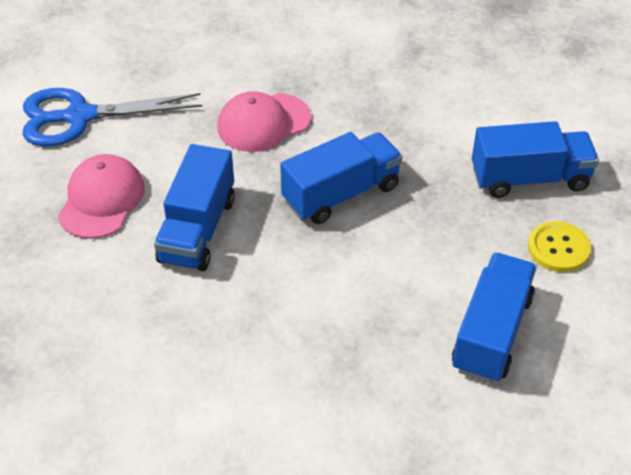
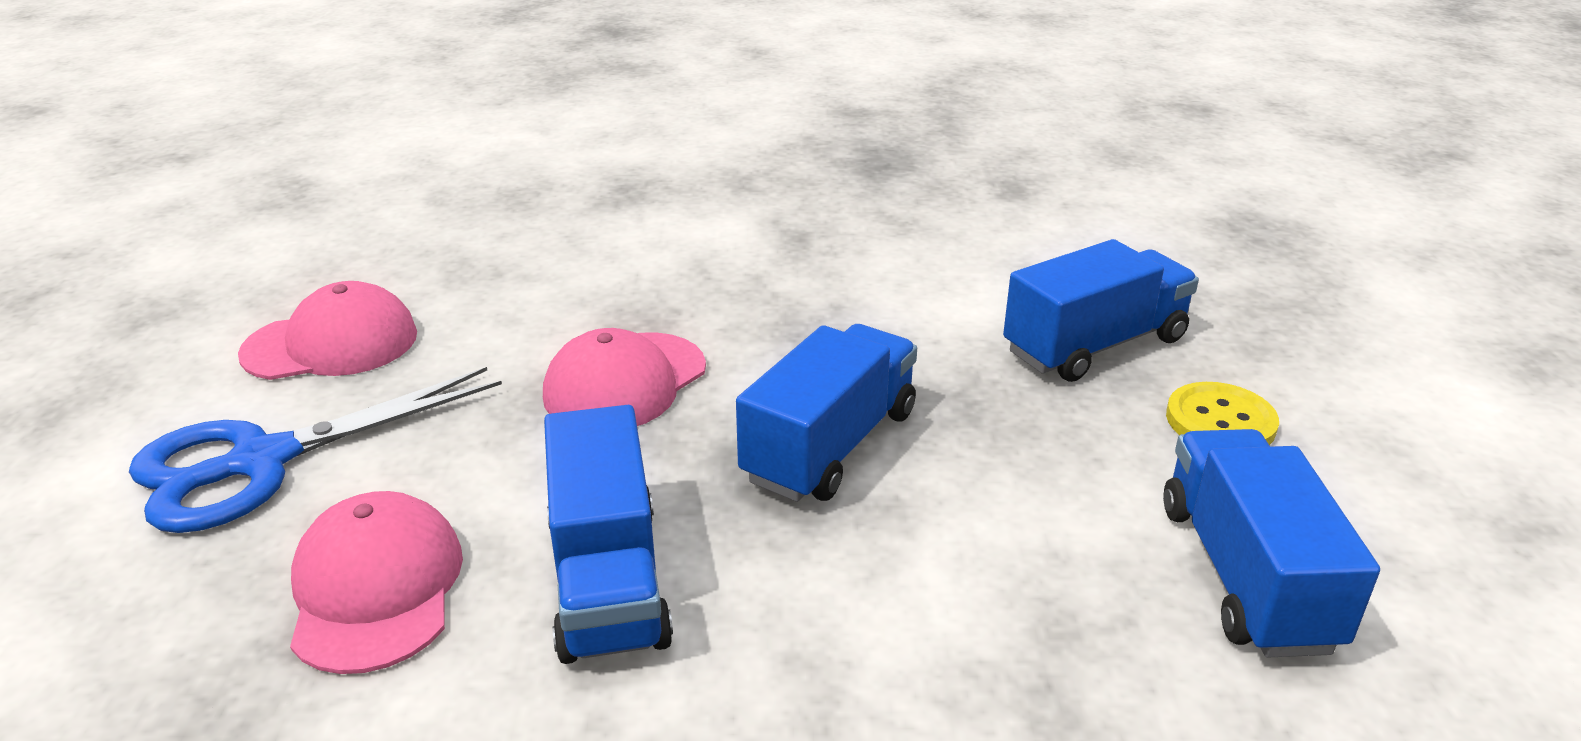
camera: 25 degrees left, 15 degrees down
none -> pink cap [238,281,417,380]

